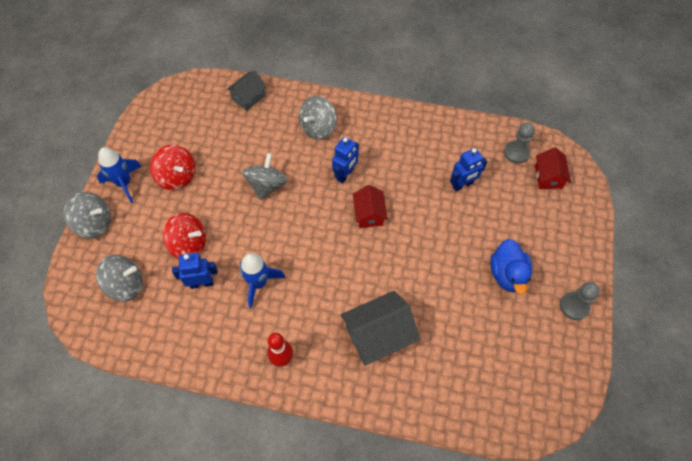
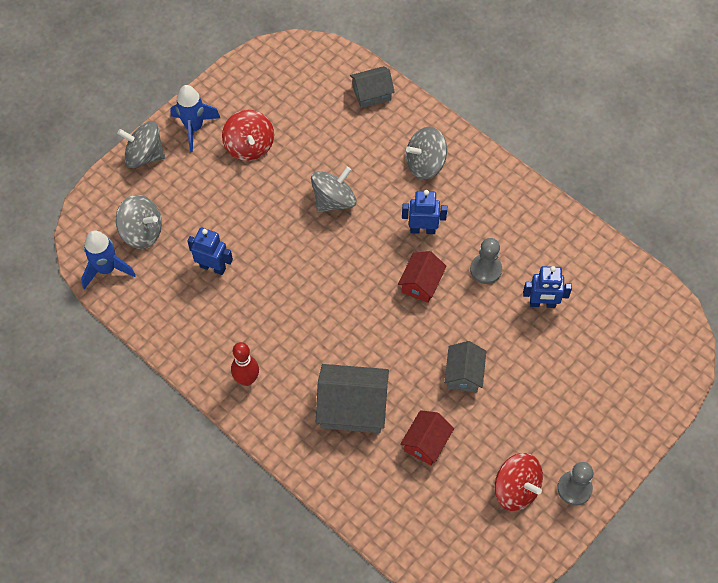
camera: 30 degrees right, 0 degrees up
grey spinning top [64,192,111,239] -> grey spinning top turned 150 degrees clockwise [117,121,165,168]
red spinning top [163,213,206,259] -> red spinning top moved to [495,453,543,511]
blue rocket [239,253,285,308] -> blue rocket moved to [81,231,136,289]
blue robot [332,137,359,183] -> blue robot turned 150 degrees counterclockwise [402,190,447,234]
blue duck [490,239,532,295] -> none
grey pawn [504,123,535,164] -> grey pawn moved to [470,238,502,284]
red house [535,147,571,189] -> red house moved to [400,410,454,465]
none -> grey house [444,341,486,393]

